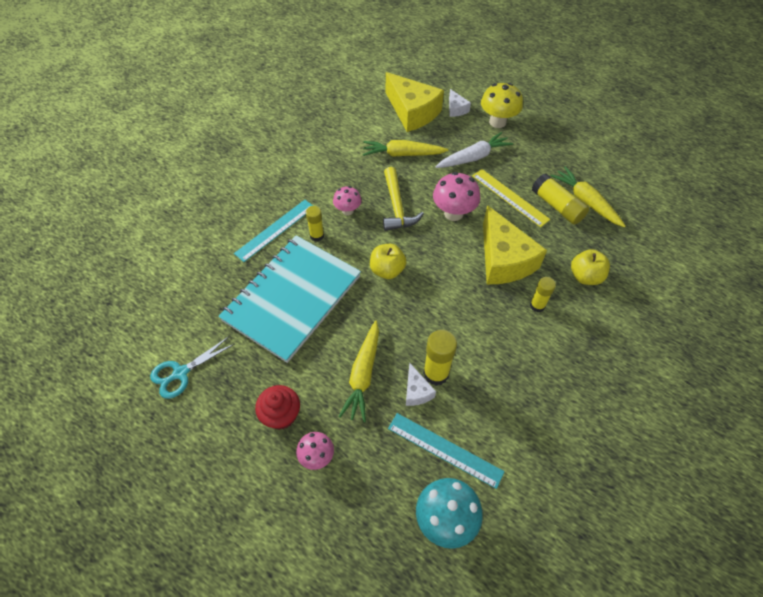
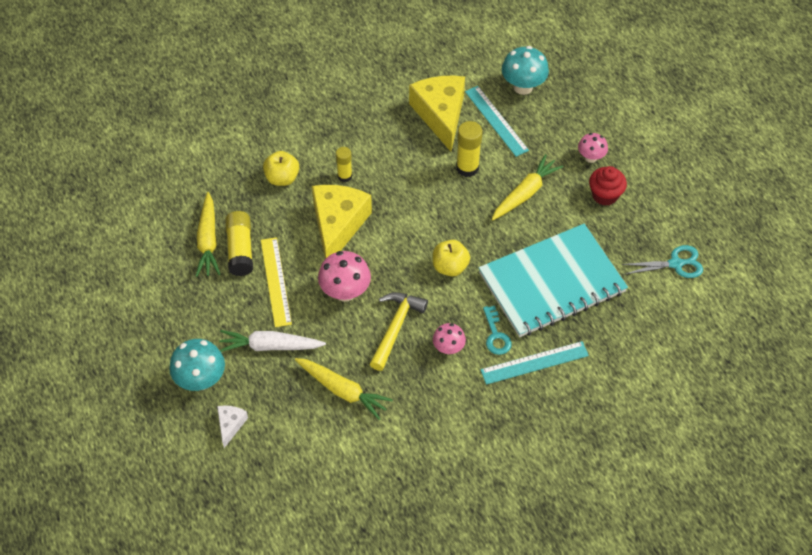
camera: 150 degrees left, 0 degrees up
yellow glue stick [306,206,324,241] -> turquoise key [483,306,512,355]
yellow cheese [386,72,444,132] -> yellow cheese moved to [409,76,465,152]
white cheese [406,362,436,406] -> none
yellow mushroom [481,83,523,128] -> turquoise mushroom [169,339,225,391]

